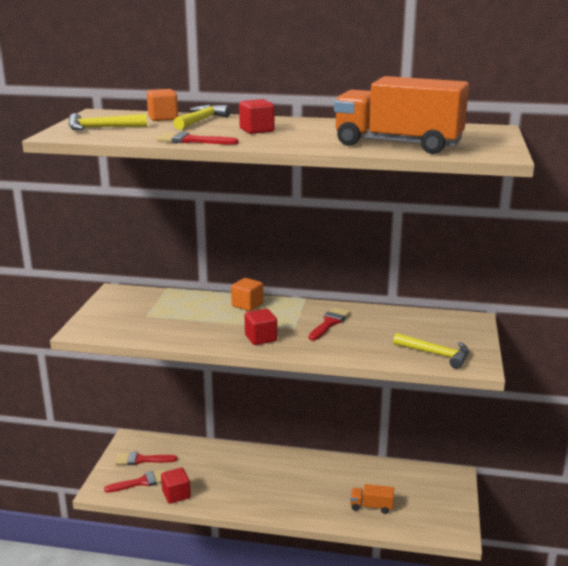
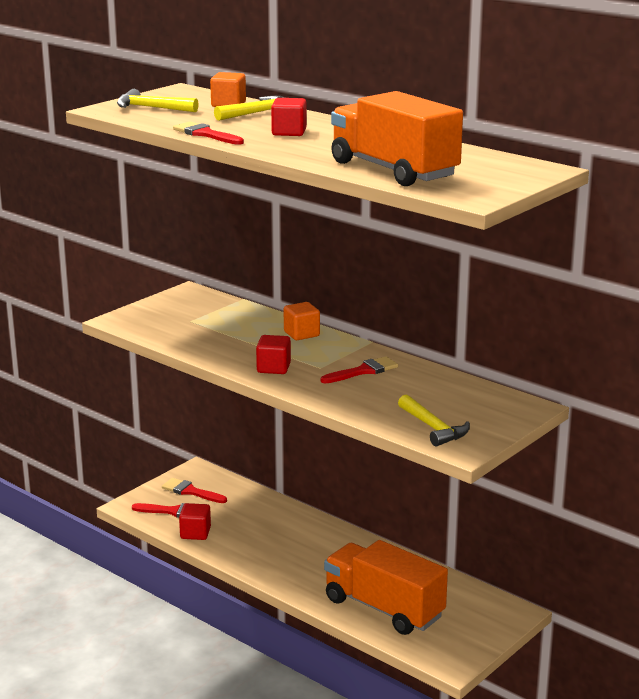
camera: 30 degrees right, 0 degrees up
orange truck [350,484,394,514] -> orange truck [324,540,448,635], size x2.31

